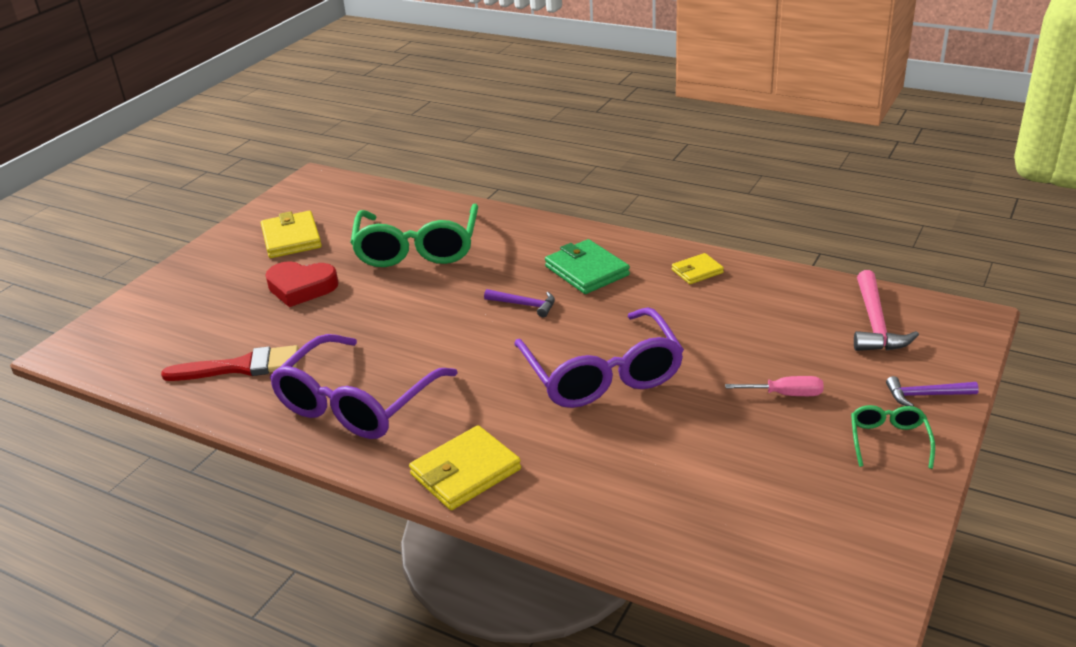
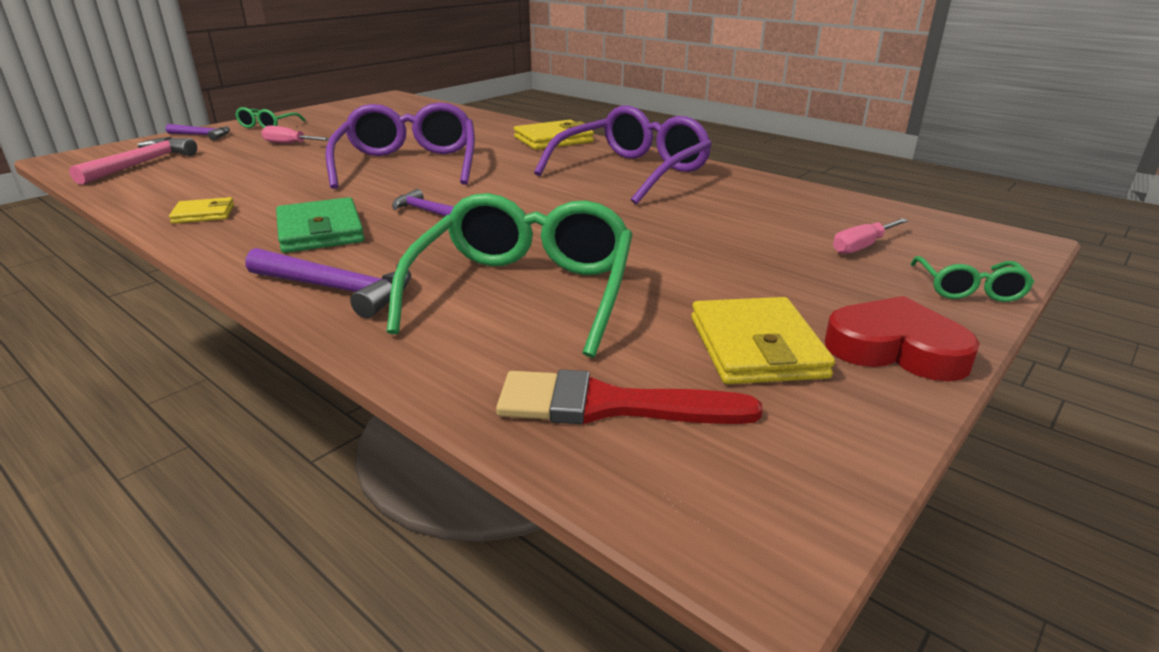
camera: 170 degrees left, 5 degrees down
red brush [161,345,299,381] -> red brush moved to [496,370,763,425]
red heart [265,261,339,307] -> red heart moved to [825,296,980,381]
none -> purple hammer [245,248,411,318]
none -> pink screwdriver [833,218,908,254]
none -> green glasses [910,256,1034,302]

